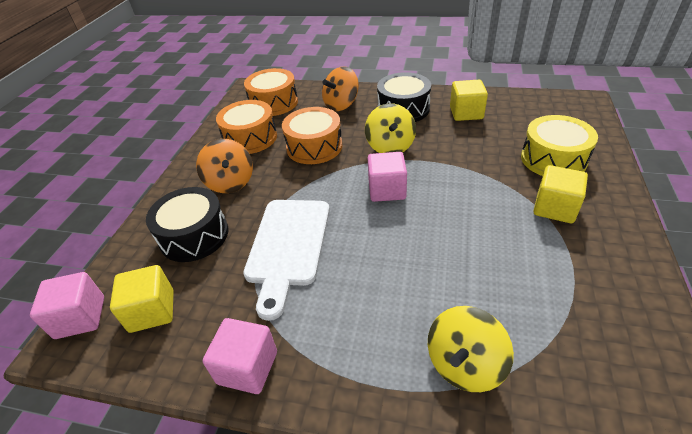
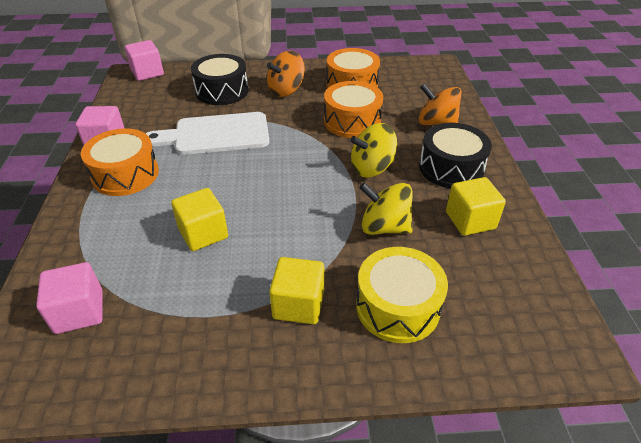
camera: 70 degrees right, 0 degrees up
yellow cube [110,265,174,333] -> yellow cube moved to [171,188,228,251]
orange drum [244,68,298,116] -> orange drum moved to [81,128,159,196]
pink cube [368,152,407,202] -> pink cube moved to [36,262,102,334]
yellow spinning top [428,306,514,392] -> yellow spinning top moved to [359,182,412,235]

